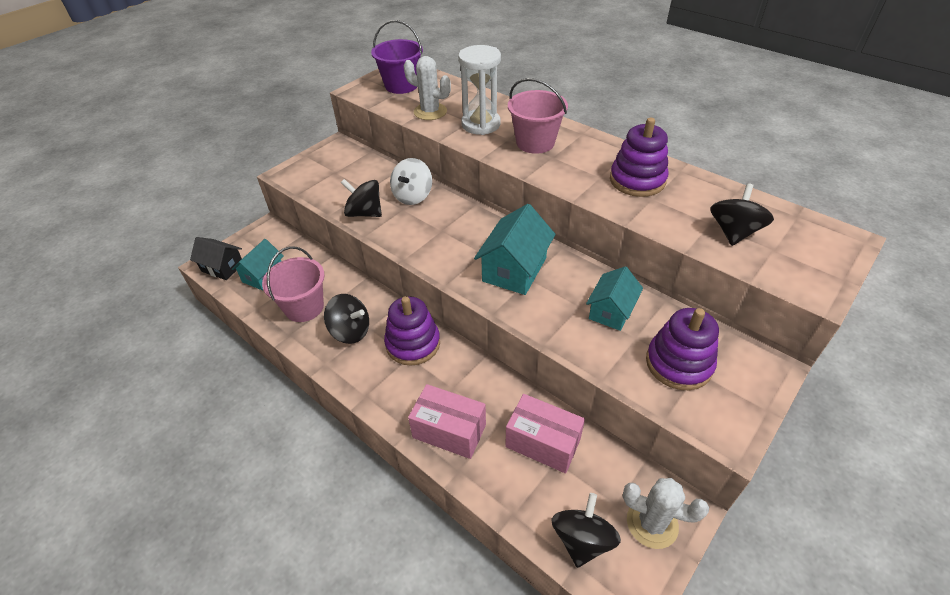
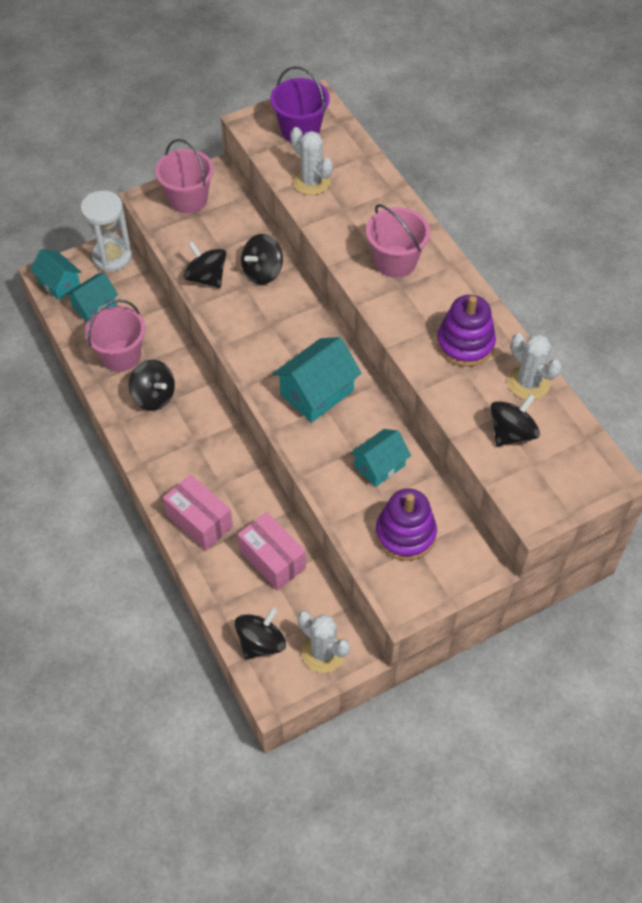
camera: 20 degrees right, 10 degrees up
black house [190,237,242,280] -> turquoise house [30,249,82,300]
purple stacking toy [384,296,440,366] -> none
white spinning top [390,158,432,205] -> black spinning top [241,234,283,284]
white hourglass [458,45,501,135] -> white hourglass moved to [81,191,132,272]
none -> pink bucket [155,139,214,214]
none -> white cactus [508,333,562,400]

